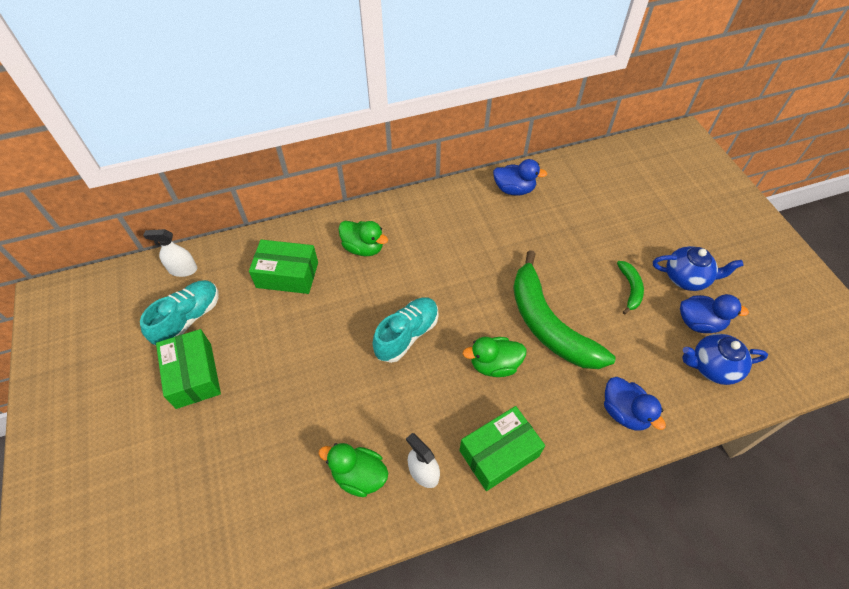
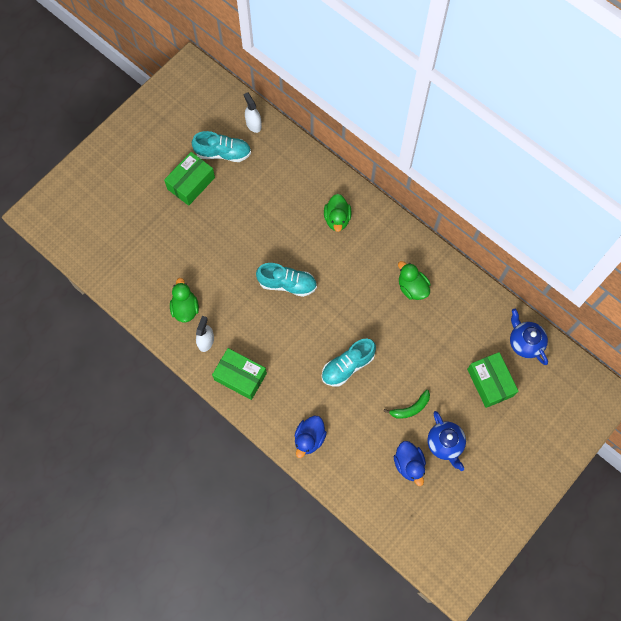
camera: 60 degrees right, 15 degrees up
green box [249,240,318,294] -> green box moved to [467,352,519,408]
green duck [463,337,527,377] -> green duck moved to [398,261,431,300]
blue duck [493,159,547,196] -> none
green banana [513,250,615,369] -> turquoise shoe [321,339,376,387]
blue teapot [682,334,768,385] -> blue teapot moved to [510,309,548,365]

